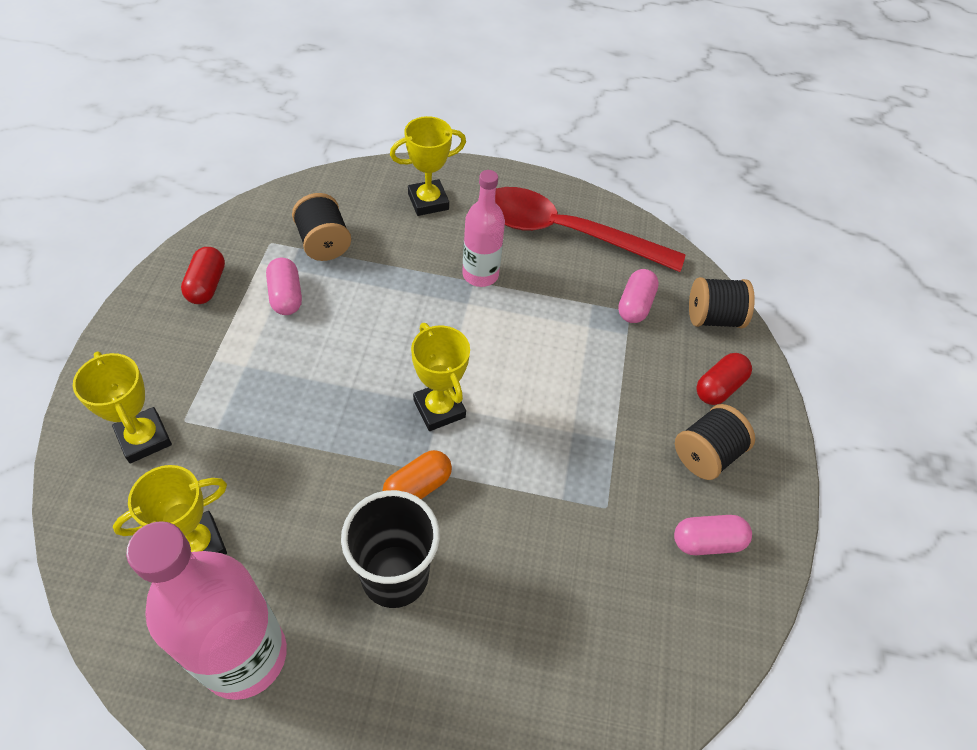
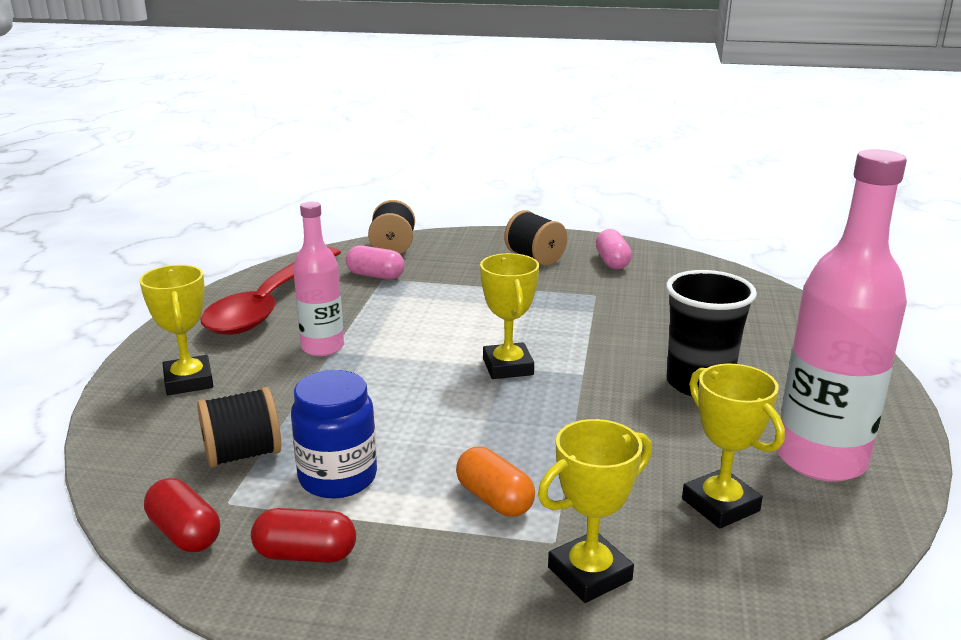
camera: 85 degrees left, 30 degrees down
pink capsule [266,258,302,315] -> blue jar [291,370,377,498]
orange capsule [383,450,452,499] -> orange capsule moved to [456,447,535,517]
yellow trophy [411,323,470,431] -> yellow trophy turned 75 degrees counterclockwise [480,253,539,379]
red capsule [696,353,752,405] -> red capsule moved to [144,478,220,552]

